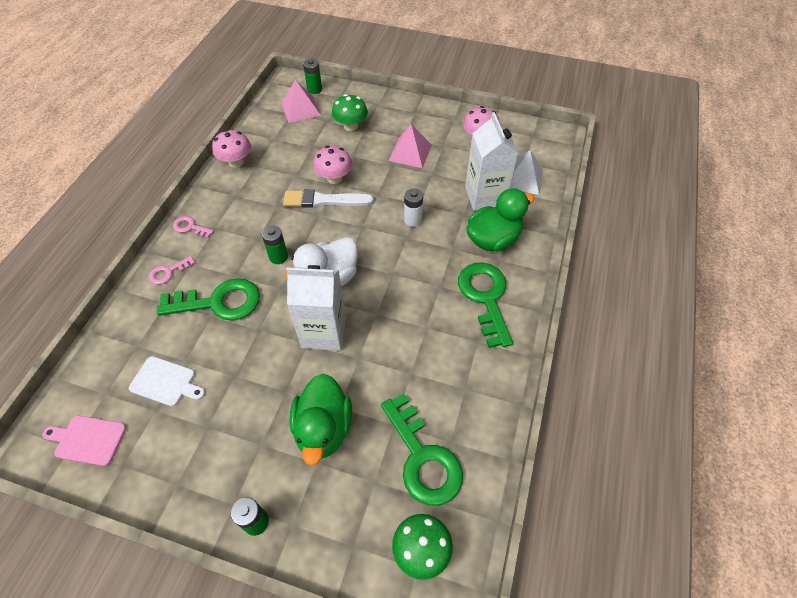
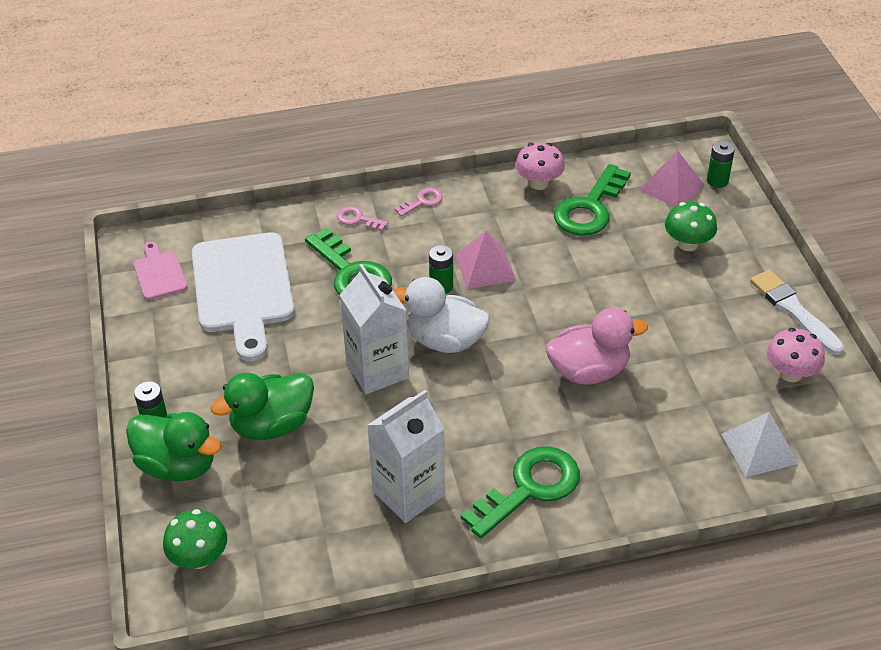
camera: 60 degrees right, 10 degrees down
white cutting board [129,356,205,407] -> white cutting board [192,232,295,361], size x2.11
pink key [173,216,214,238] -> pink key turned 60 degrees clockwise [395,188,443,217]
white brush [283,189,374,208] -> white brush moved to [750,270,844,355]
pink mushroom [313,146,352,184] -> none
green key [381,394,463,506] -> green key moved to [554,164,631,236]
pink pyramid [388,124,432,168] -> pink pyramid moved to [455,231,516,289]
white battery [404,188,423,227] -> pink duck [546,308,648,385]
white carton [465,112,519,211] -> white carton moved to [367,390,445,523]
green duck [467,188,535,251] -> green duck moved to [126,412,222,481]

